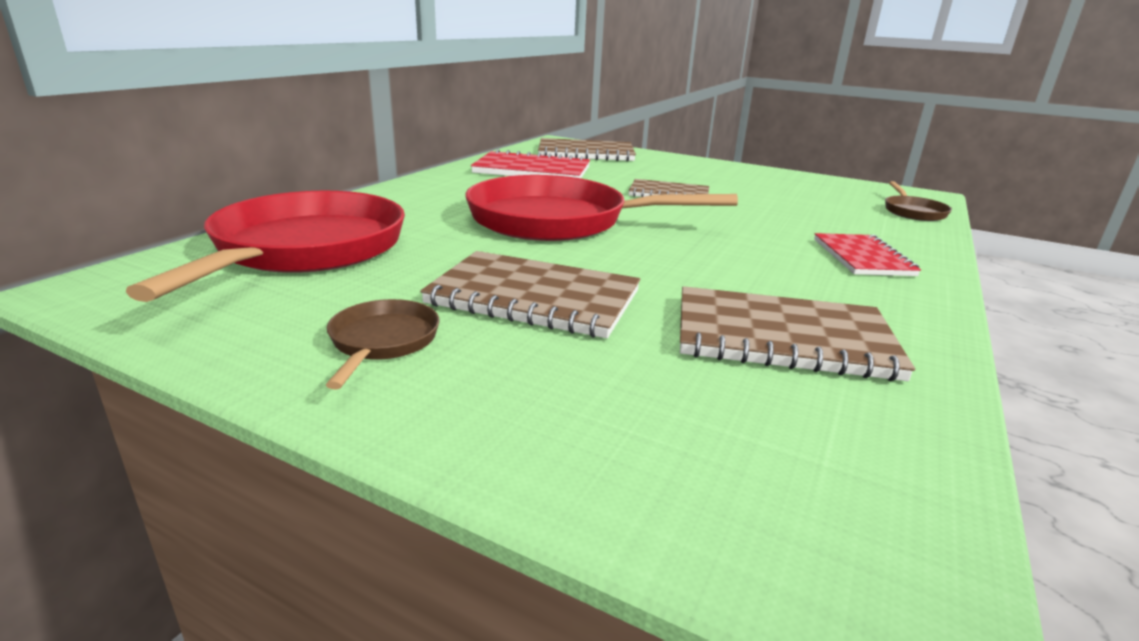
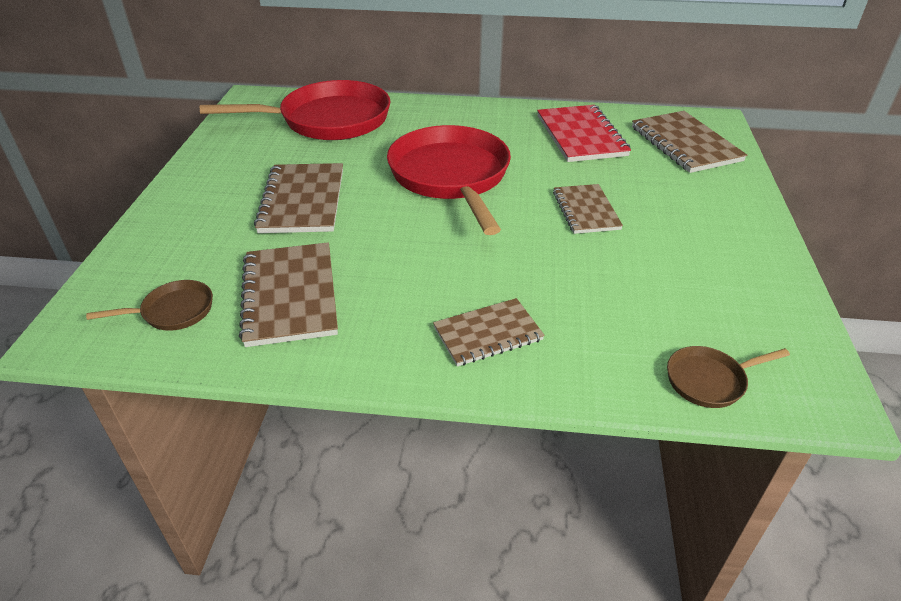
camera: 70 degrees right, 15 degrees up
brown pan [326,299,440,390] -> brown pan moved to [86,280,213,331]
red notebook [814,233,921,276] -> brown notebook [433,298,545,366]

